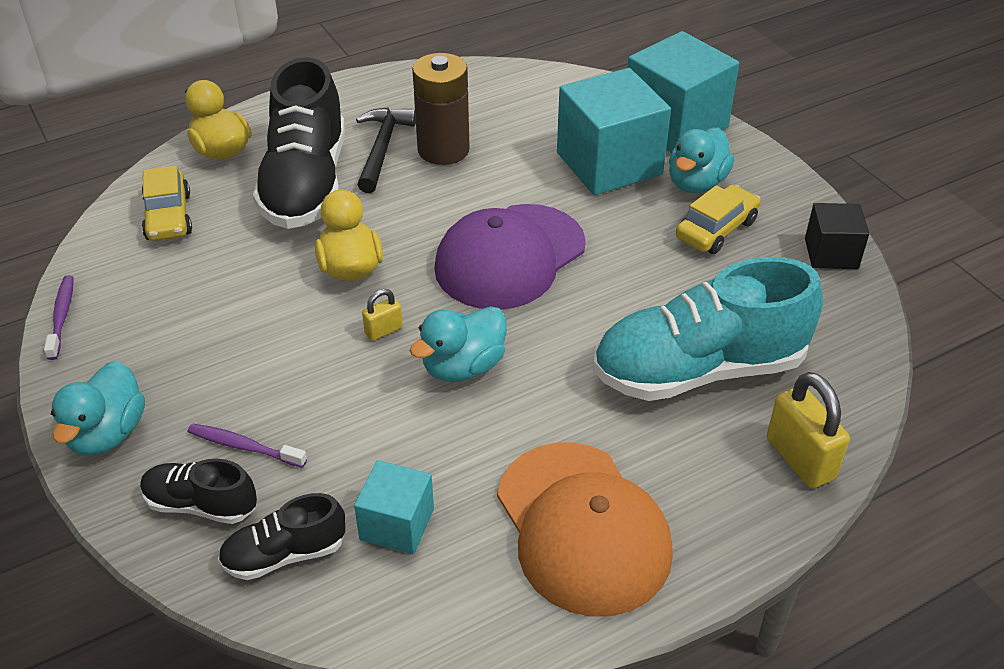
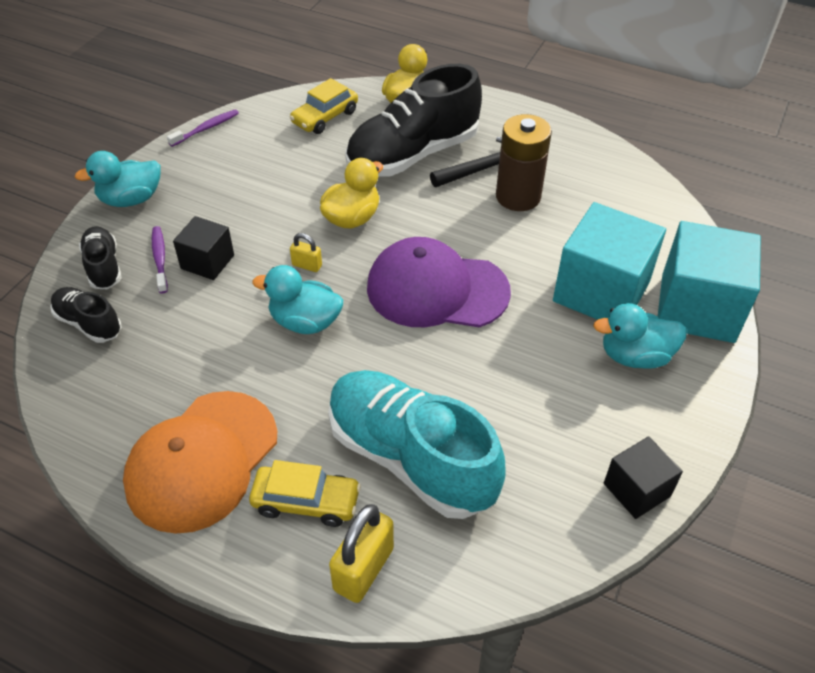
camera: 55 degrees right, 5 degrees up
turquoise cube [354,460,434,554] -> none
yellow car [676,185,760,254] -> yellow car moved to [249,460,361,527]
none -> black cube [173,216,234,280]

